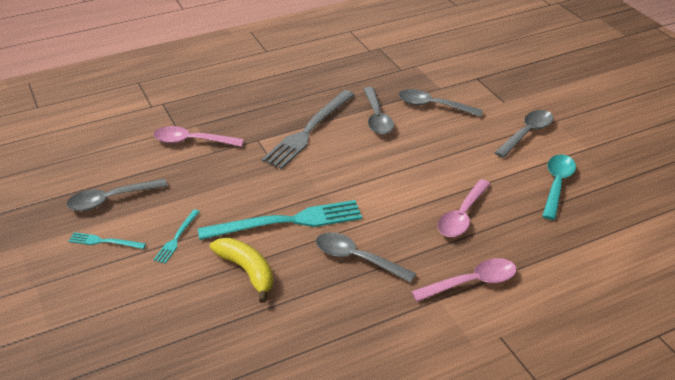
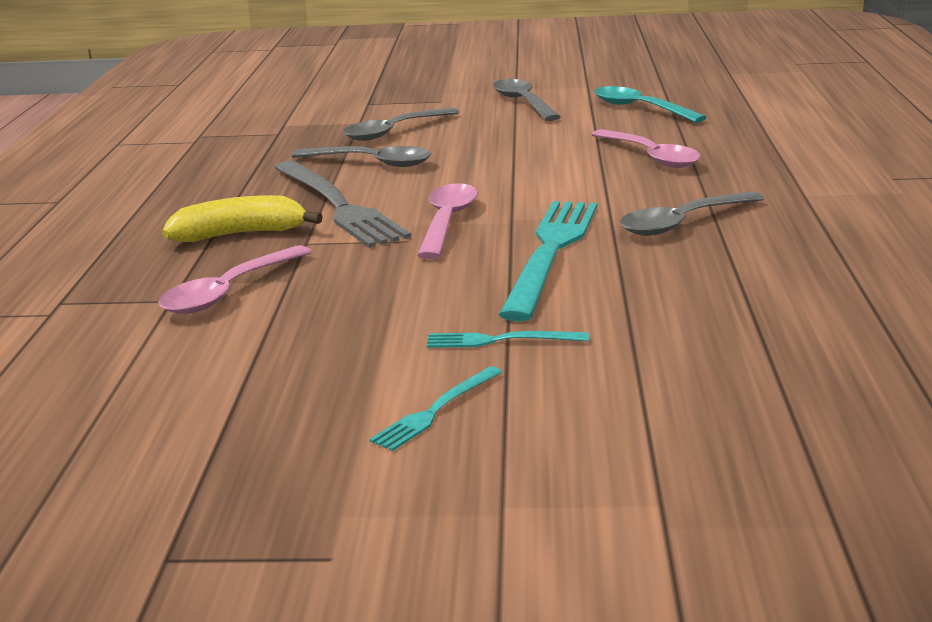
camera: 60 degrees left, 15 degrees down
grey spoon [66,179,167,211] -> none
turquoise fork [154,209,200,264] -> turquoise fork turned 135 degrees clockwise [427,331,589,348]
yellow banana [210,238,273,303] -> yellow banana moved to [162,195,323,242]
pink spoon [411,258,517,302] -> pink spoon moved to [417,183,478,259]

